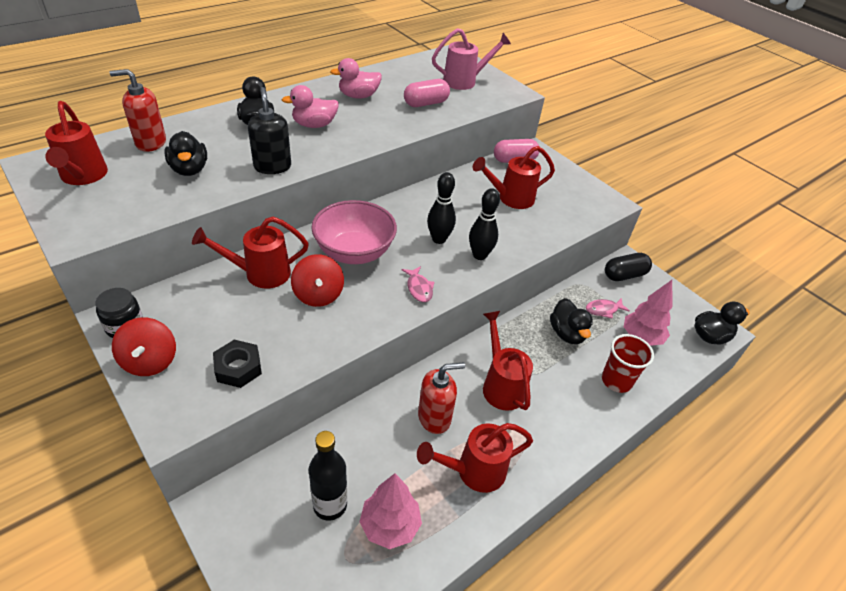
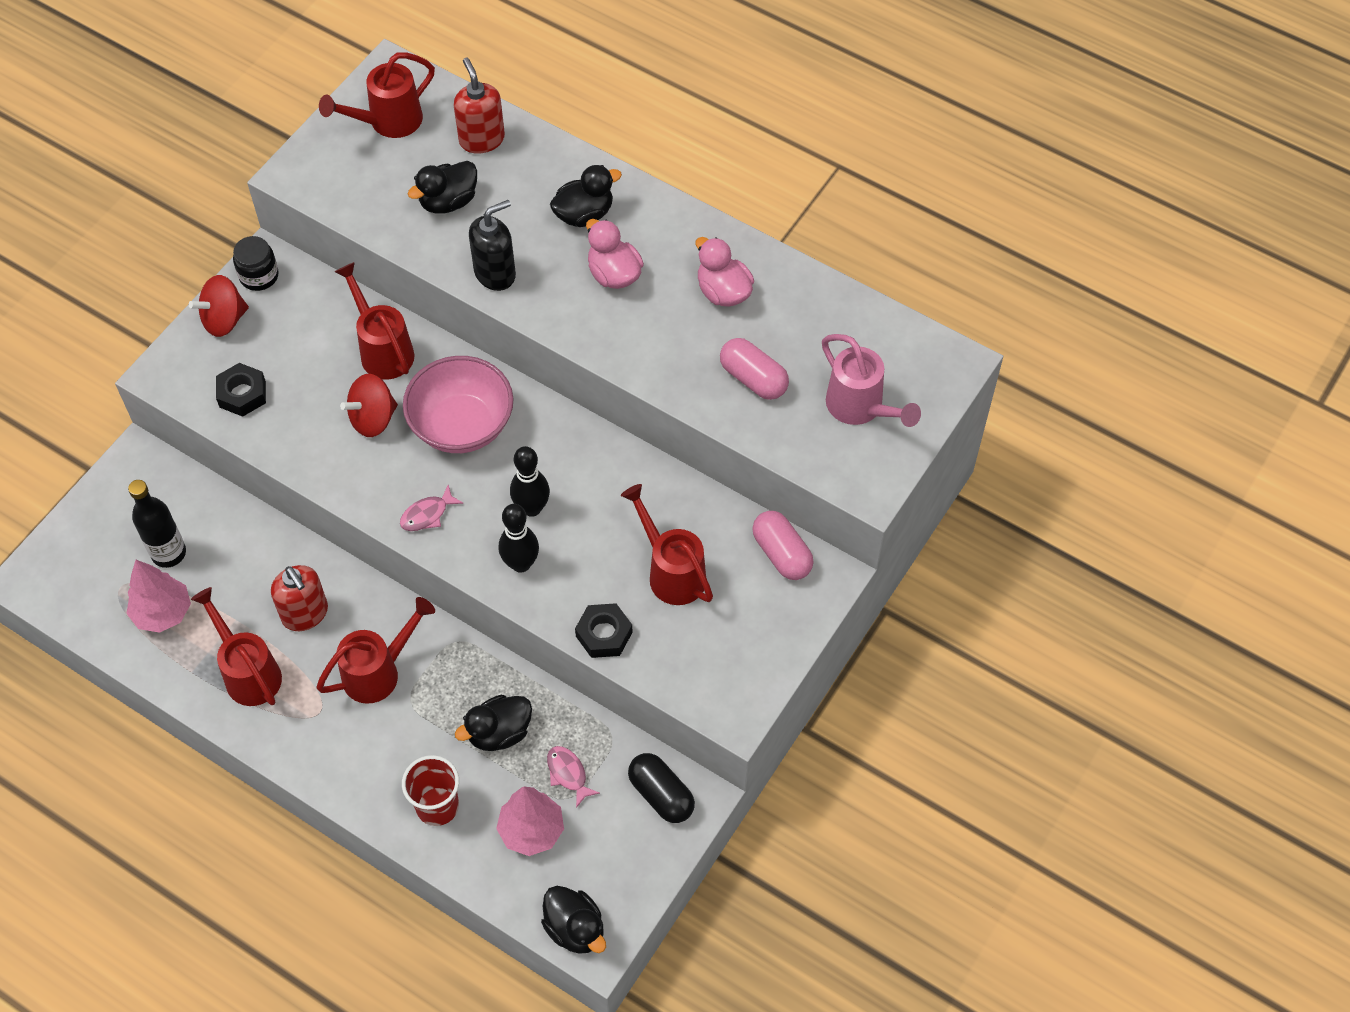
camera: 75 degrees right, 15 degrees up
none -> black nut [575,603,633,658]

